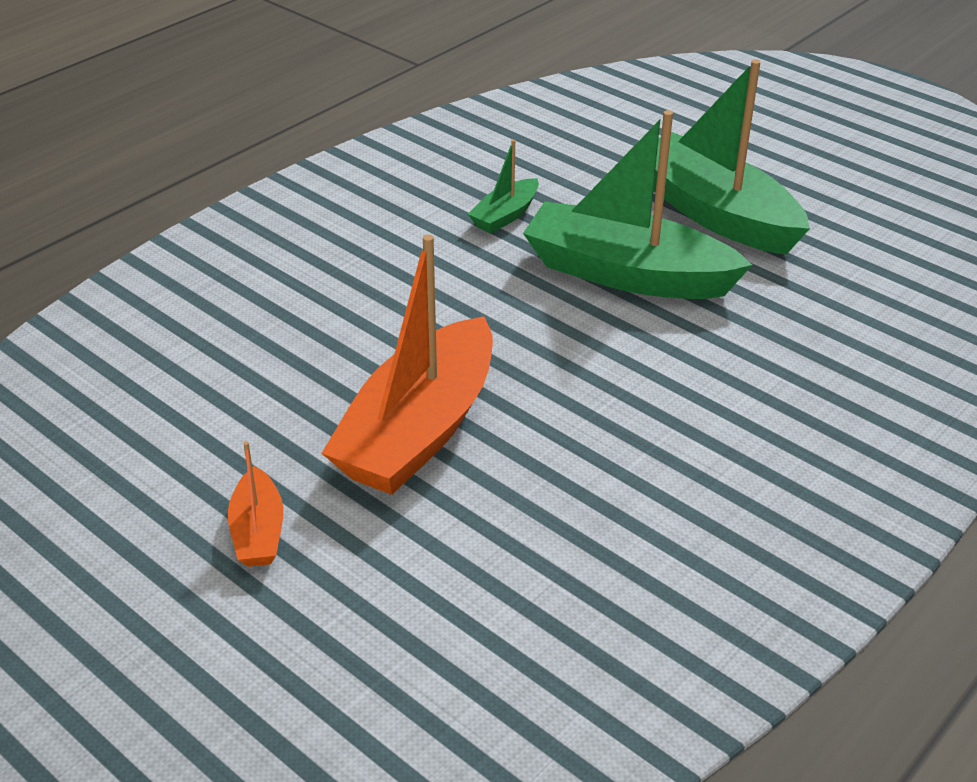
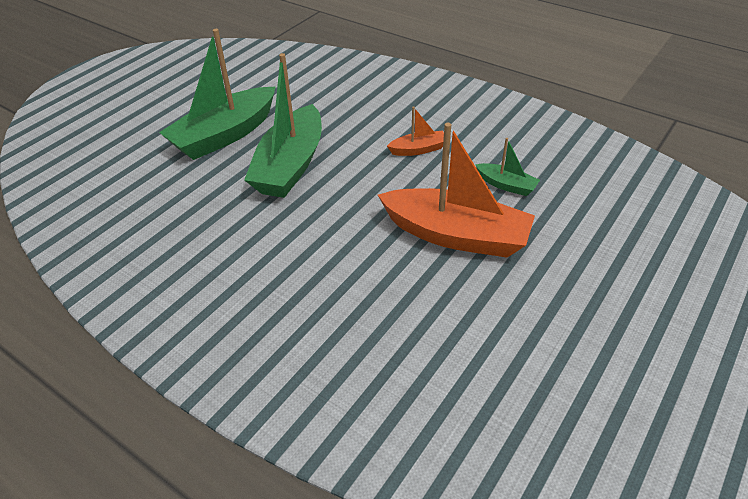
camera: 95 degrees left, 5 degrees up
orange boat [228,441,283,567] -> orange boat moved to [387,106,444,156]
green boat [468,140,539,233] -> green boat moved to [475,138,540,196]

